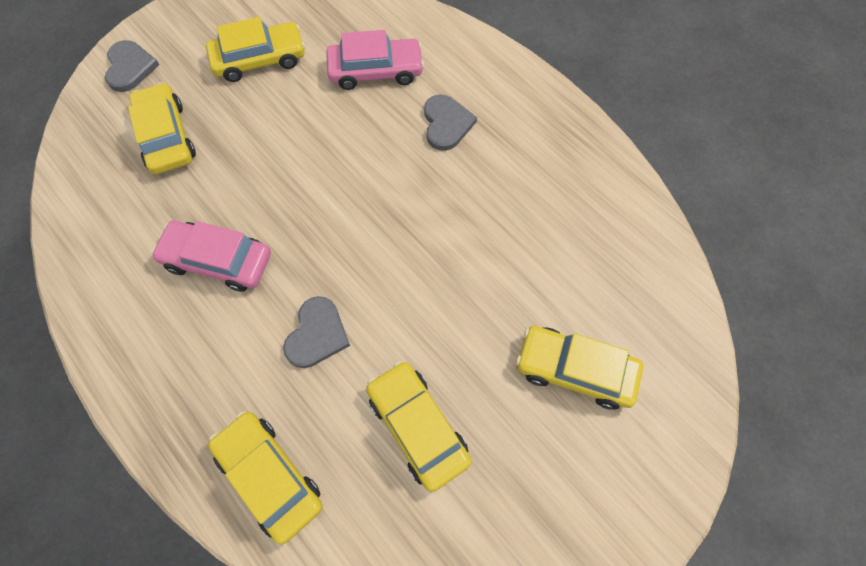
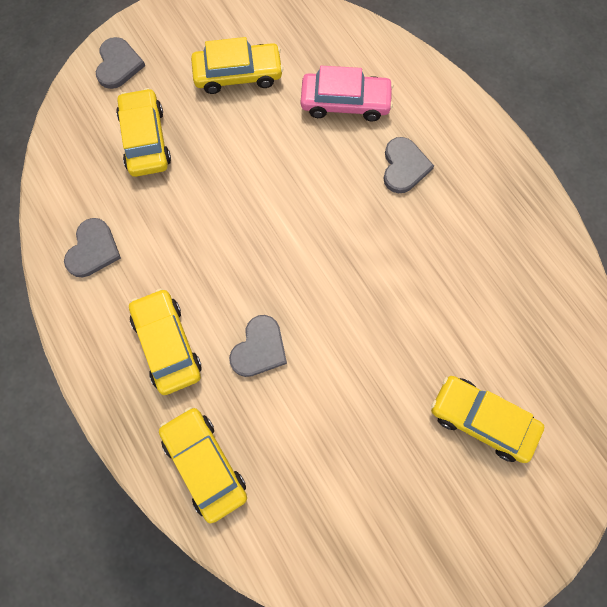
camera: 10 degrees right, 5 degrees up
pink car [151,221,271,292] -> none
yellow car [366,361,472,492] -> yellow car moved to [129,288,202,395]
none -> grey heart [64,218,121,277]

